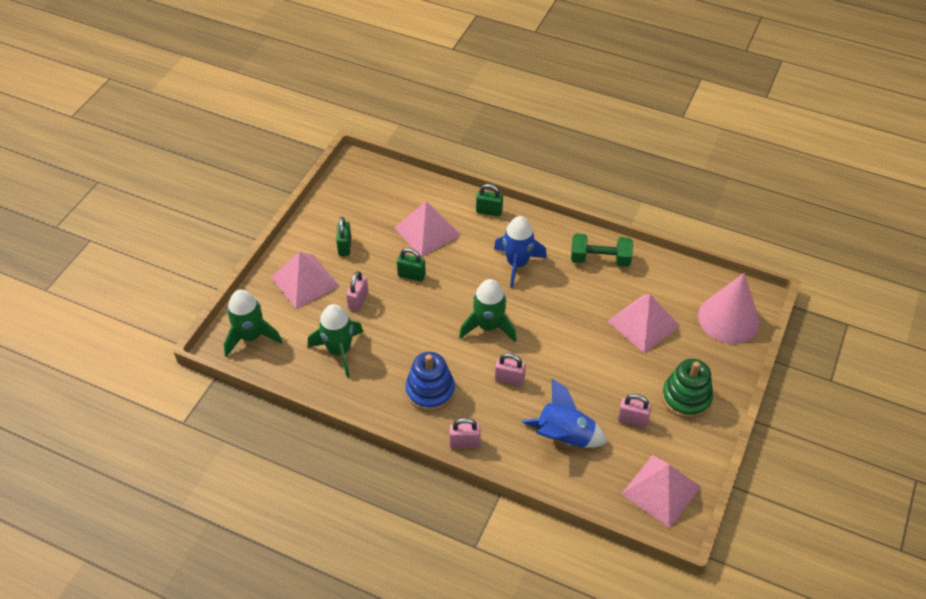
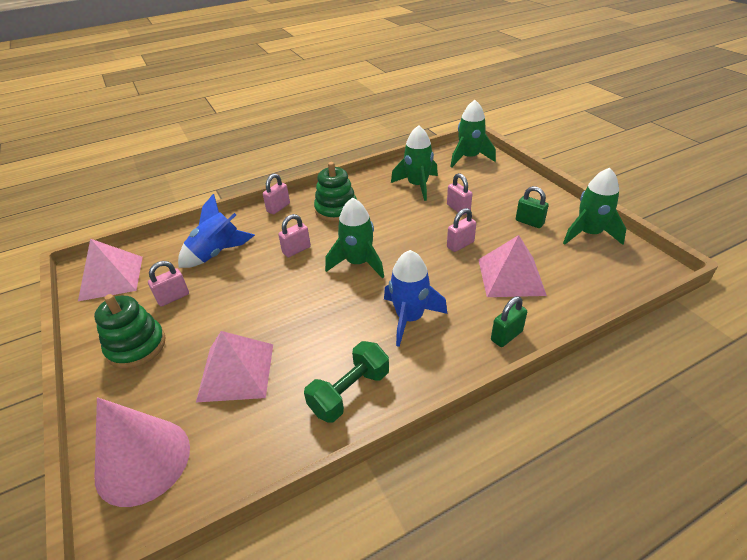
camera: 130 degrees right, 10 degrees down
pink pyramid [271,252,339,309] -> none
green padlock [397,248,426,282] -> pink padlock [447,208,476,252]
blue stacking toy [405,352,455,411] -> green stacking toy [314,162,357,222]
none -> green rocket [563,168,626,245]

